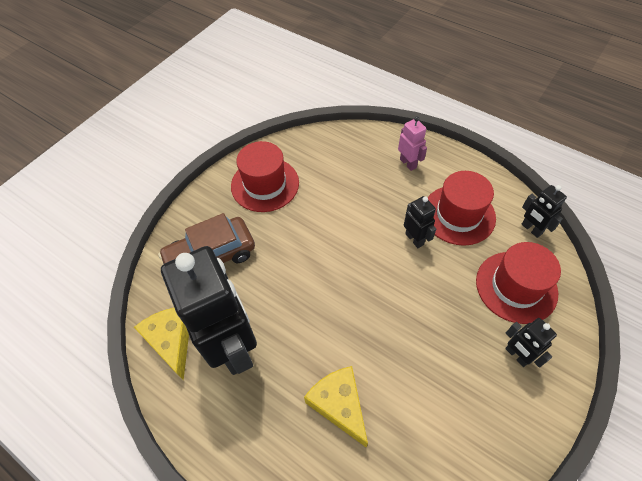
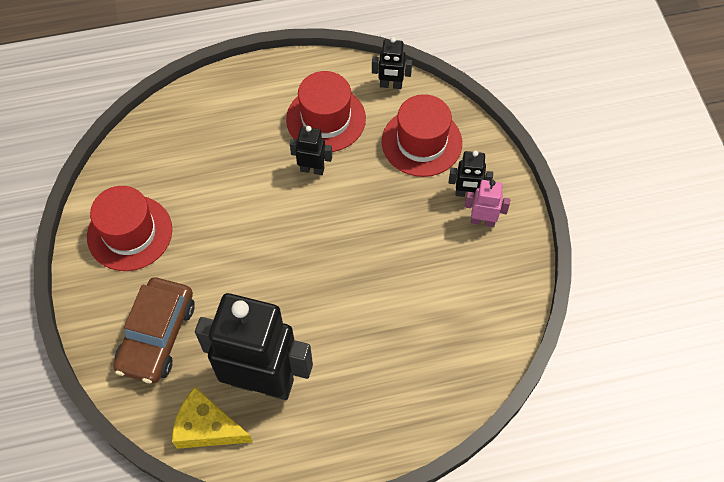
camera: 50 degrees left, 5 degrees up
yellow cheese [304,366,368,447] -> none
pink robot [398,116,427,171] -> pink robot moved to [465,180,510,227]

